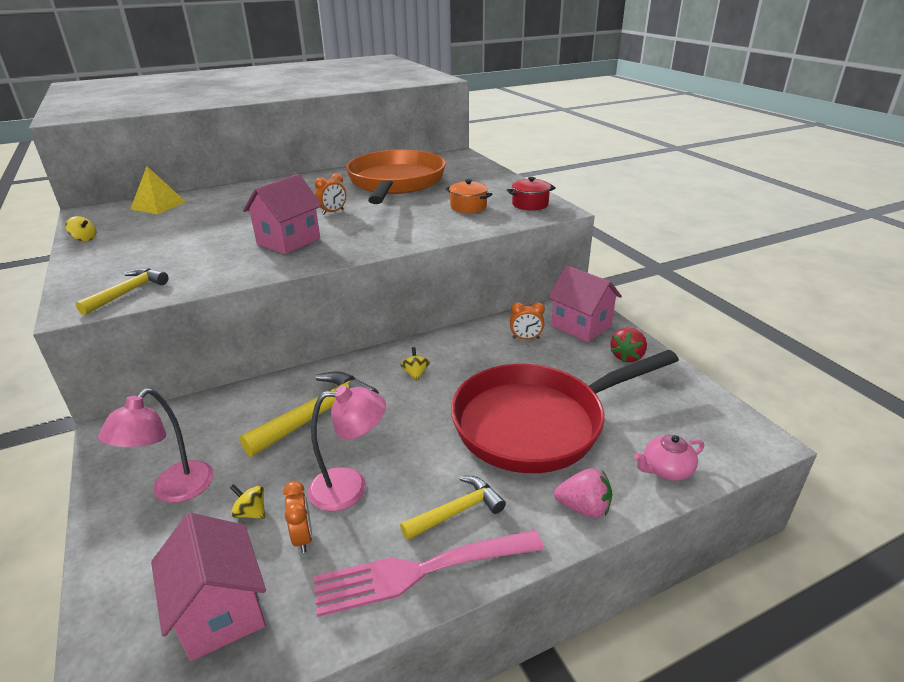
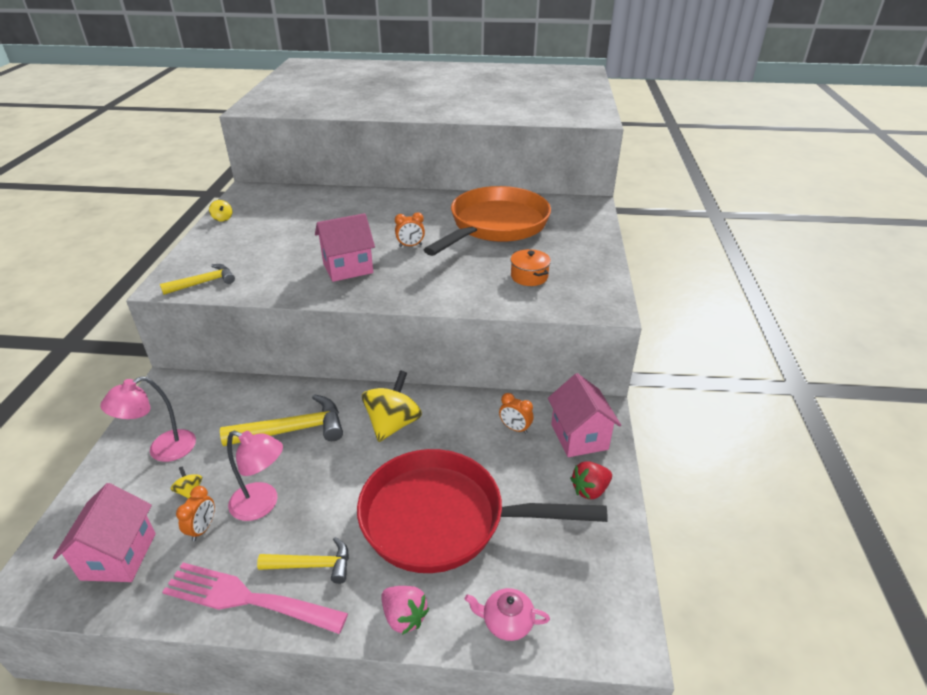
camera: 30 degrees right, 5 degrees up
yellow pyramid [131,167,186,214] -> none
yellow spinning top [400,347,430,381] -> yellow spinning top [362,370,422,442], size x2.27
red pot [507,177,556,211] -> none

